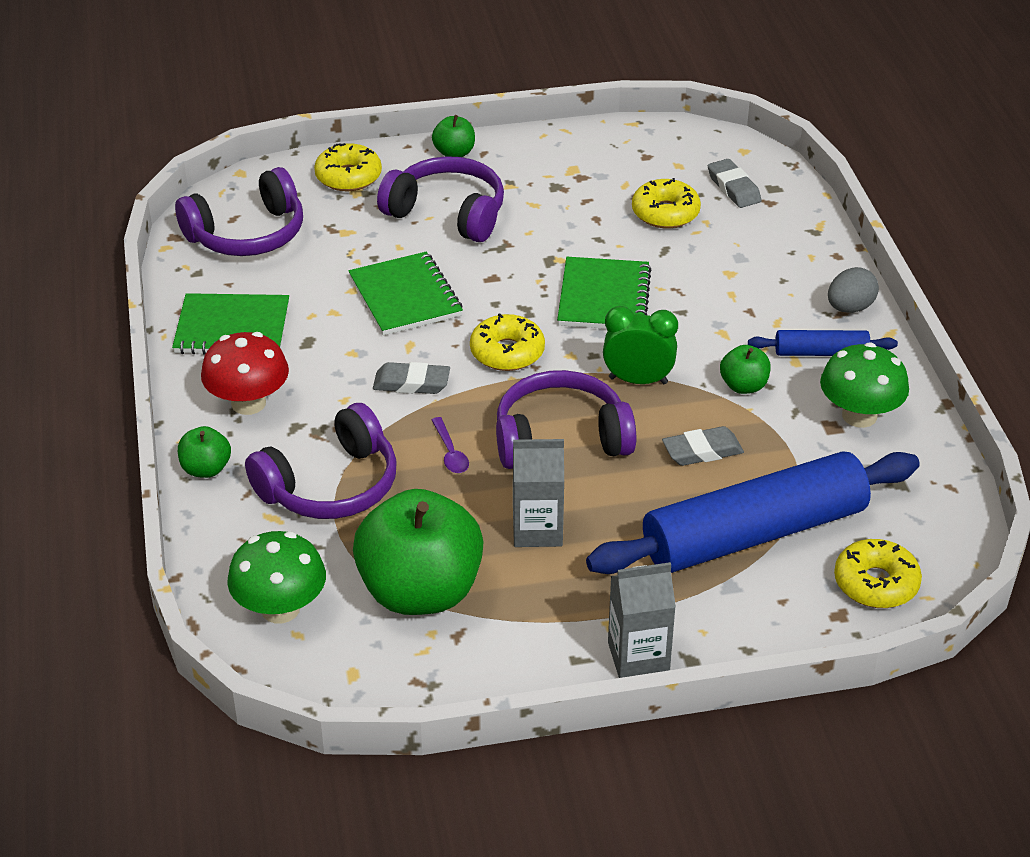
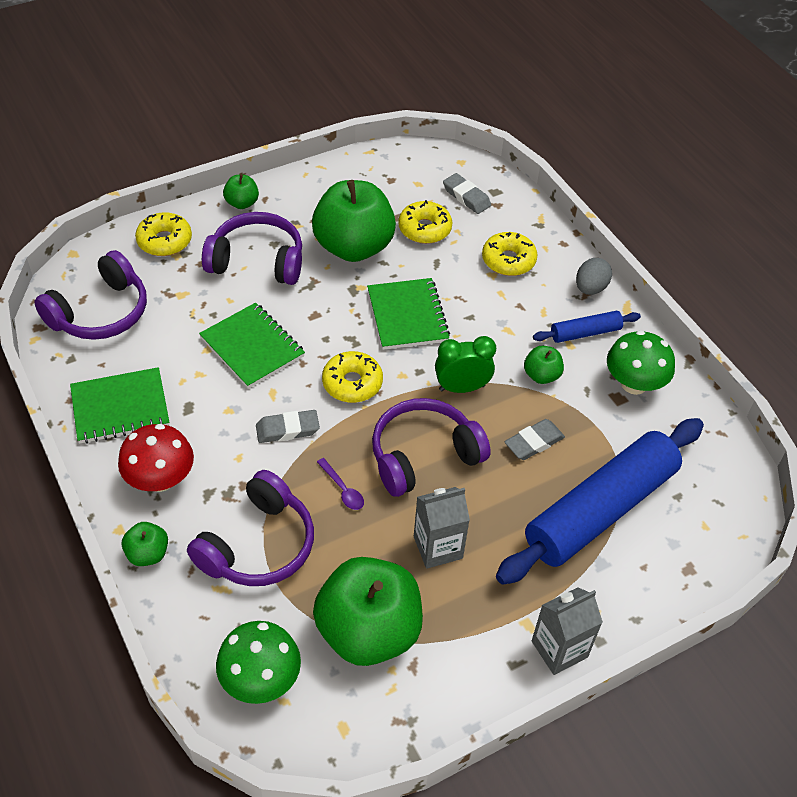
camera: 20 degrees left, 10 degrees up
yellow donut [834,539,922,608] -> yellow donut moved to [482,232,538,276]
none -> green apple [312,180,396,262]

